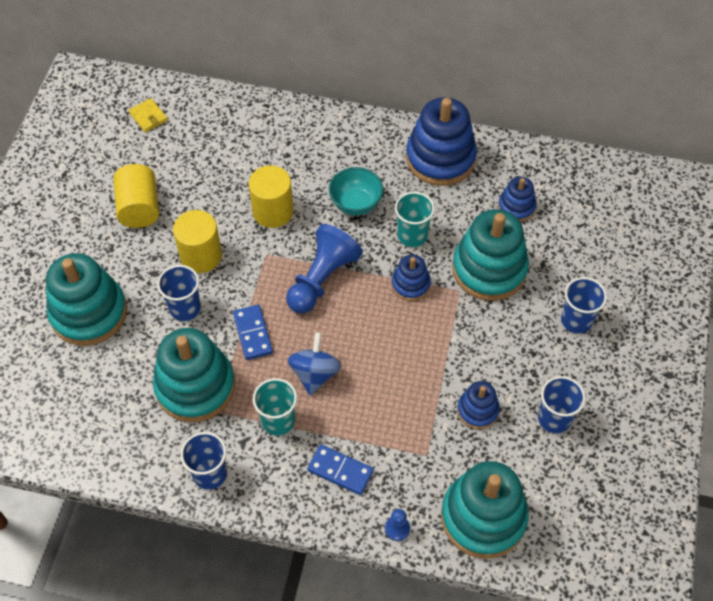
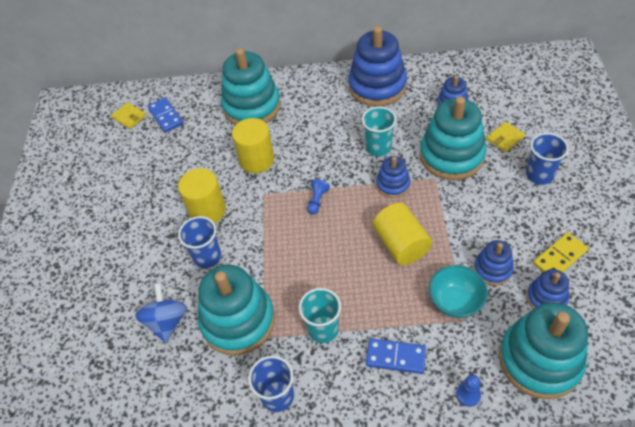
camera: 10 degrees left, 5 degrees down
turquoise stacking toy [46,253,127,346] -> turquoise stacking toy moved to [221,48,281,125]
yellow cylinder [113,164,159,228] -> yellow cylinder moved to [373,203,432,265]
blue domino [233,305,273,360] -> blue domino moved to [147,97,183,133]
blue pawn [286,224,363,313] -> blue pawn [307,179,330,214], size x0.44
blue spinning top [288,332,341,396] -> blue spinning top moved to [135,283,187,343]
turquoise bowl [329,167,384,215] -> turquoise bowl moved to [429,265,488,318]
blue cup [538,376,586,433] -> yellow domino [533,232,588,272]
none -> yellow wallet [486,122,525,152]
none -> blue stacking toy [526,269,569,309]

